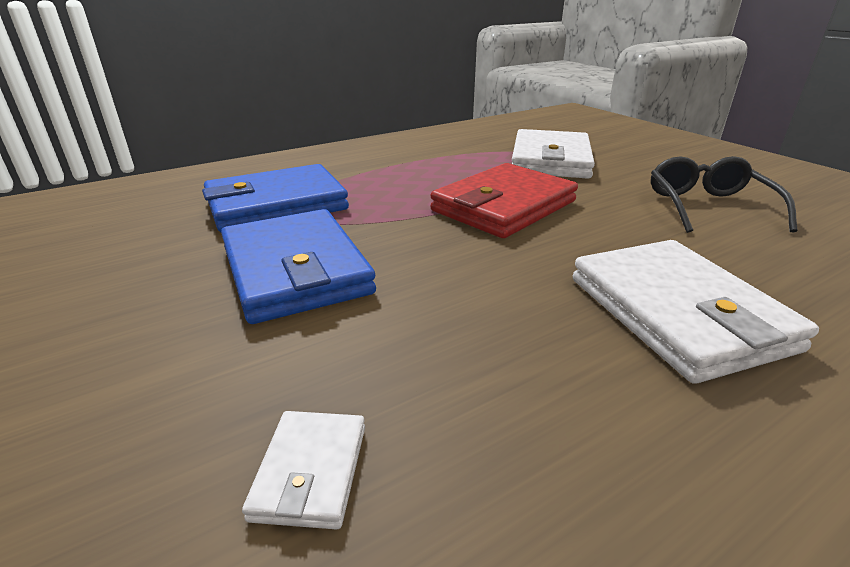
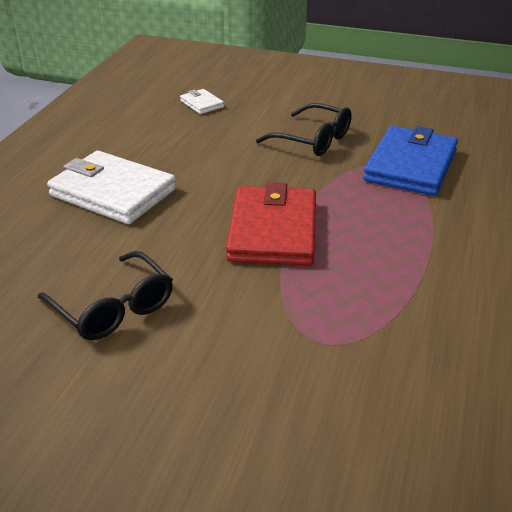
camera: 140 degrees right, 5 degrees up
blue wallet [221,209,376,324] -> black glasses [256,103,352,156]
white wallet [512,129,595,179] -> none

